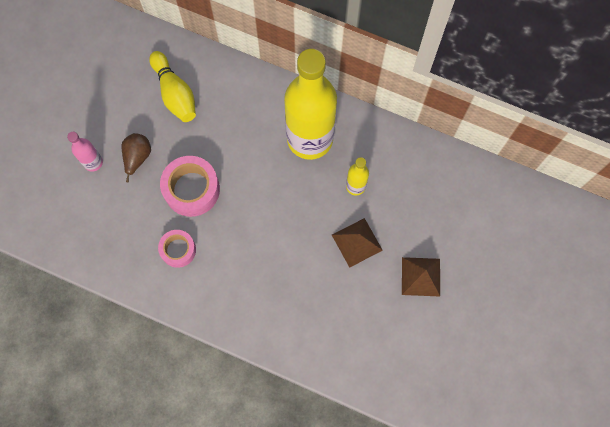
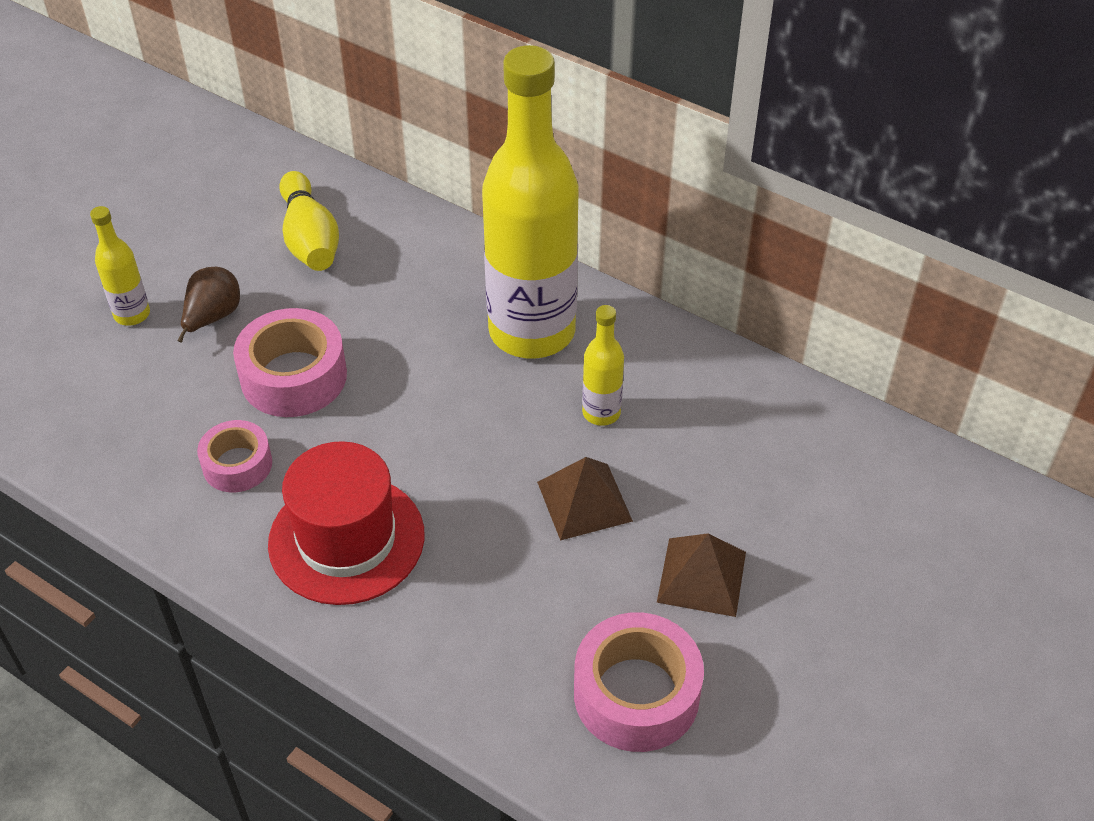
camera: 10 degrees right, 25 degrees down
pink bottle [67,132,103,172] -> yellow bottle [90,206,150,326]
none -> red hat [268,441,425,605]
none -> pink tape [574,612,704,752]

